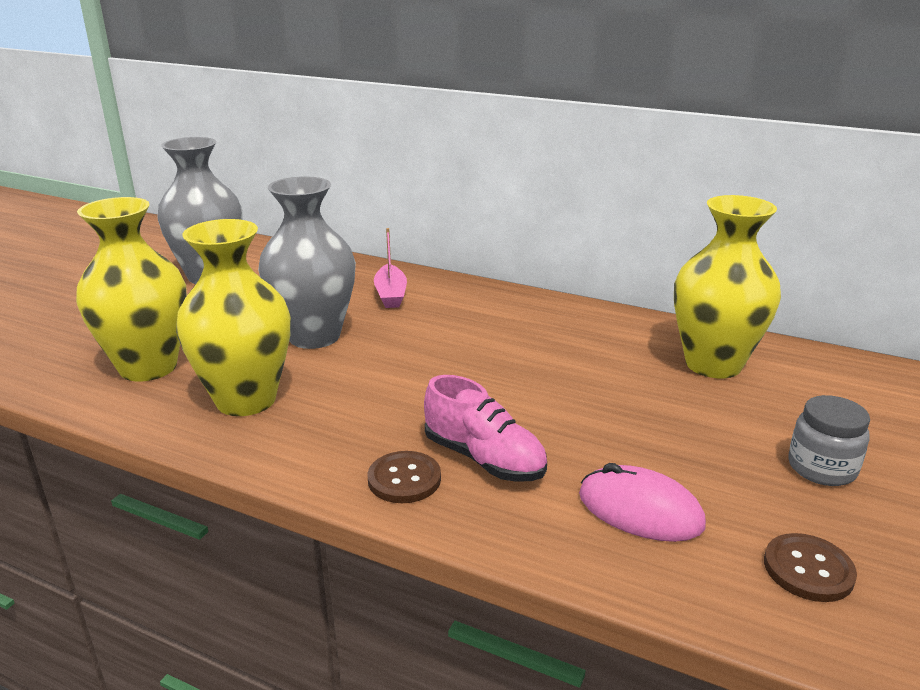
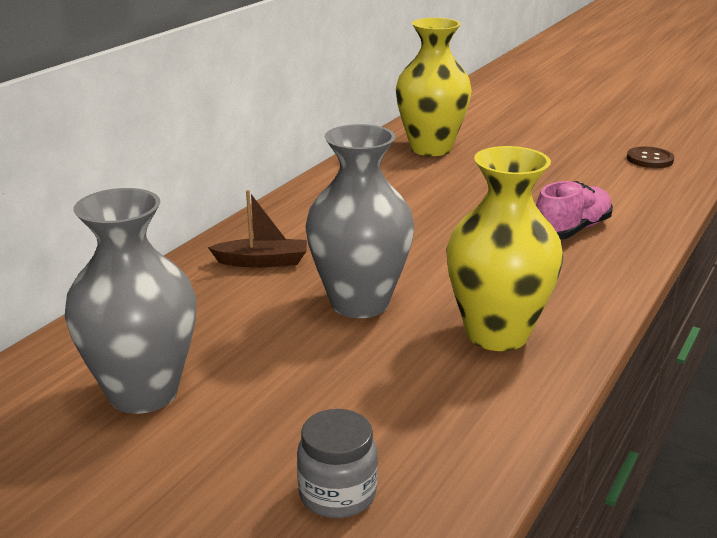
camera: 85 degrees left, 0 degrees up
yellow vase [76,197,187,382] -> none
brown button [368,451,441,503] -> none
pink boat [374,228,407,308] -> brown boat [208,190,307,268]
pink mouse [579,463,706,542] -> none
grey jar [788,395,870,486] -> grey jar moved to [297,409,378,518]

